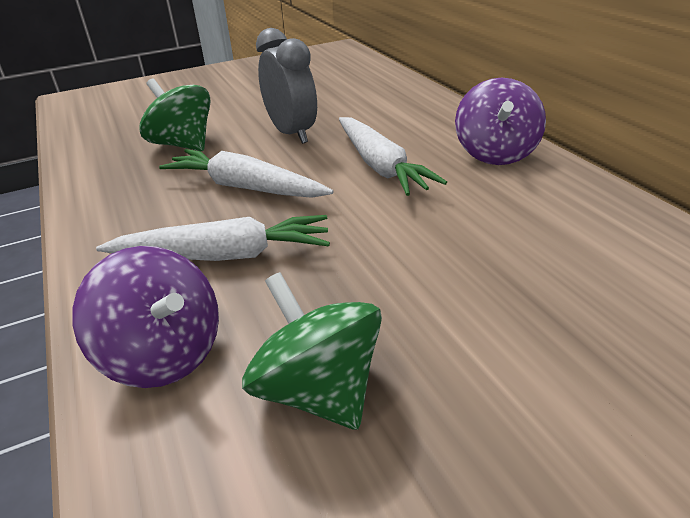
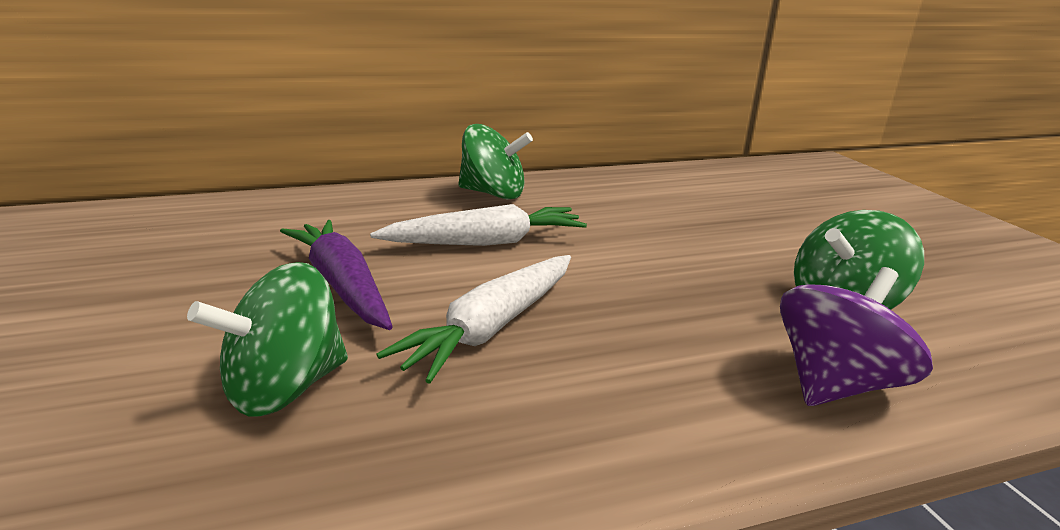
camera: 85 degrees left, 10 degrees down
white carrot [96,215,330,261] -> none
grey clock [256,28,317,144] -> purple carrot [280,220,393,330]
purple spinning top [455,78,546,165] -> green spinning top [458,124,533,200]

